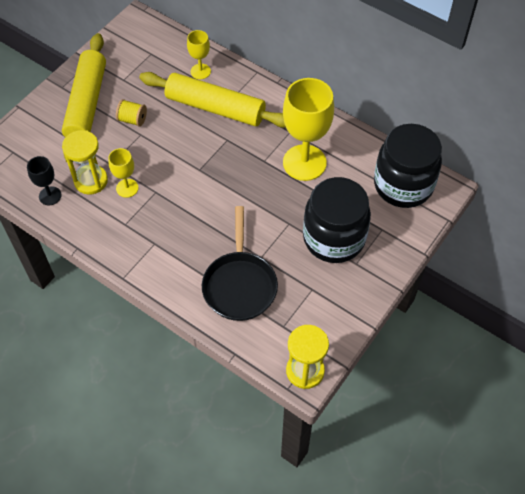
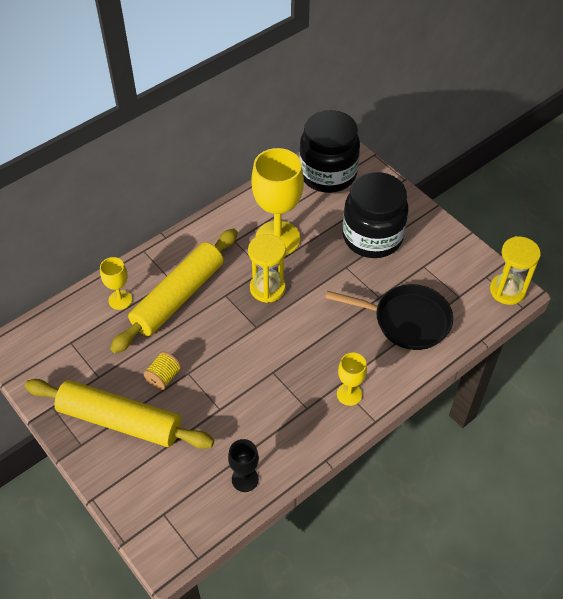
camera: 75 degrees left, 5 degrees down
yellow hourglass [62,130,108,195] -> yellow hourglass moved to [248,234,286,303]
yellow goblet [108,148,138,198] -> yellow goblet moved to [337,353,367,406]

